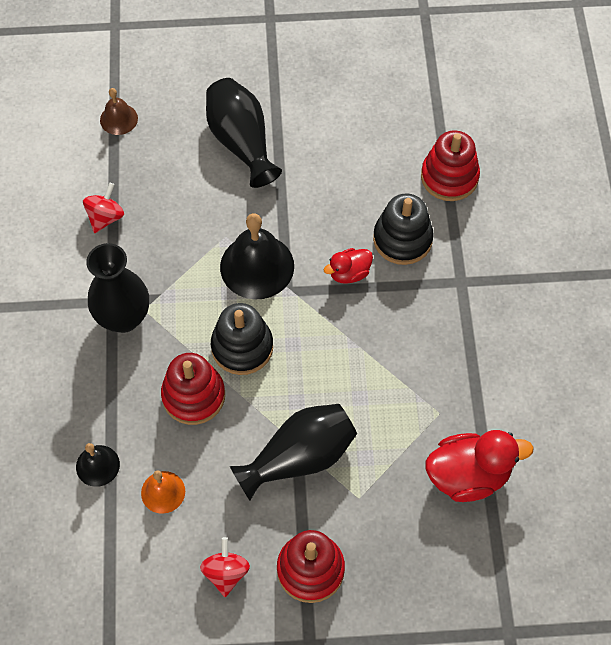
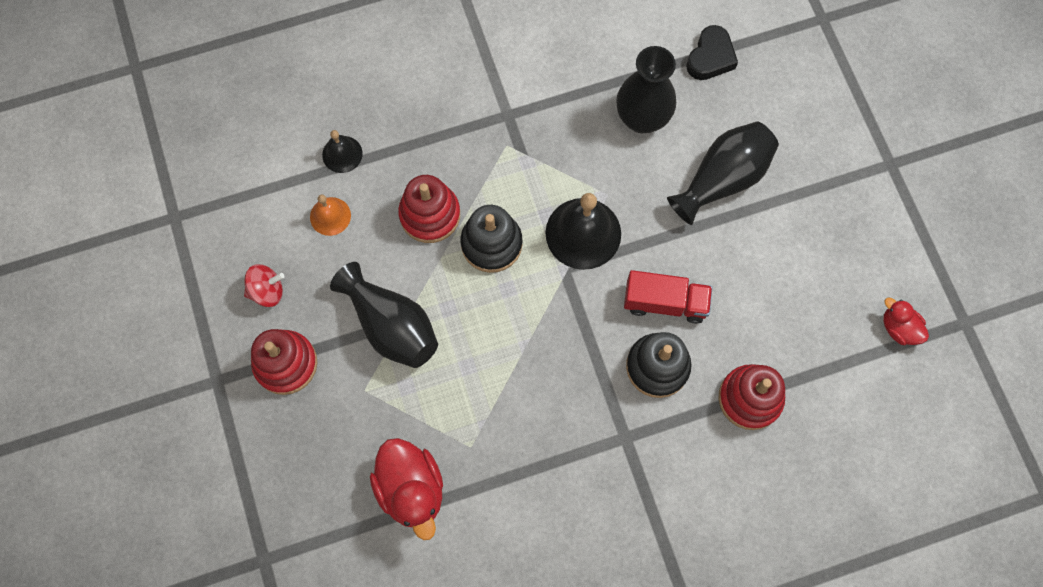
camera: 75 degrees right, 10 degrees up
red spinning top [83,183,124,233] -> none
black vase [86,243,149,333] -> black vase moved to [616,46,676,133]
brown bell [100,88,138,135] -> black heart [686,25,738,80]
red duck [324,248,373,284] -> red duck moved to [883,297,929,345]
none -> red truck [624,270,712,324]

